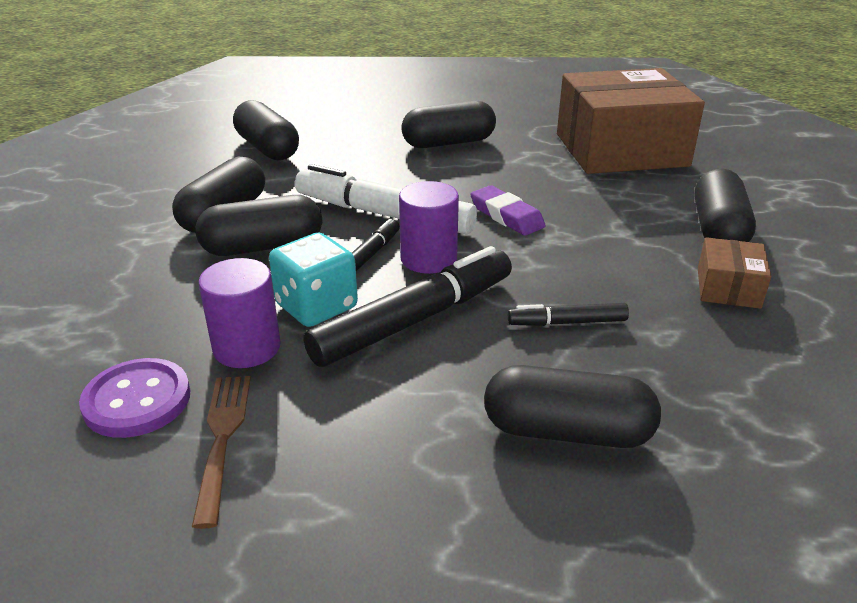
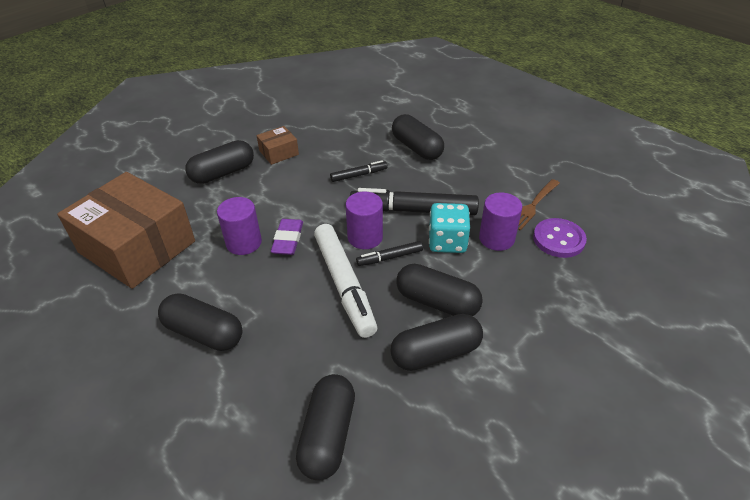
camera: 135 degrees left, 10 degrees up
black marker [508,303,629,326] -> black marker turned 60 degrees counterclockwise [330,160,388,182]
none -> purple cylinder [217,197,262,255]

